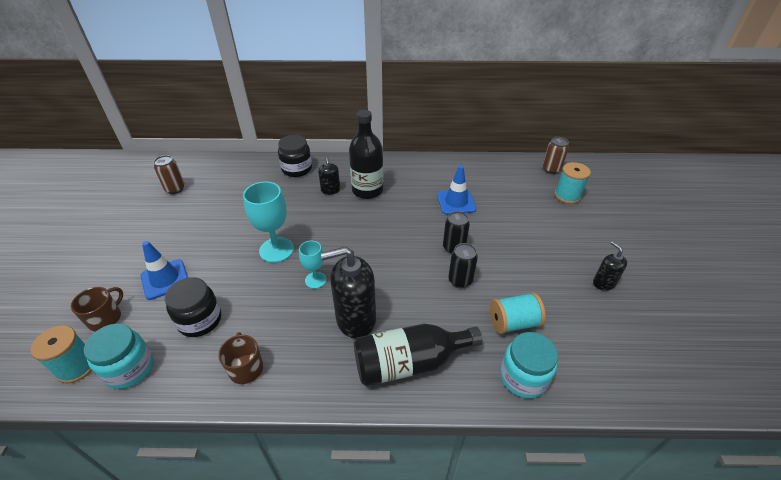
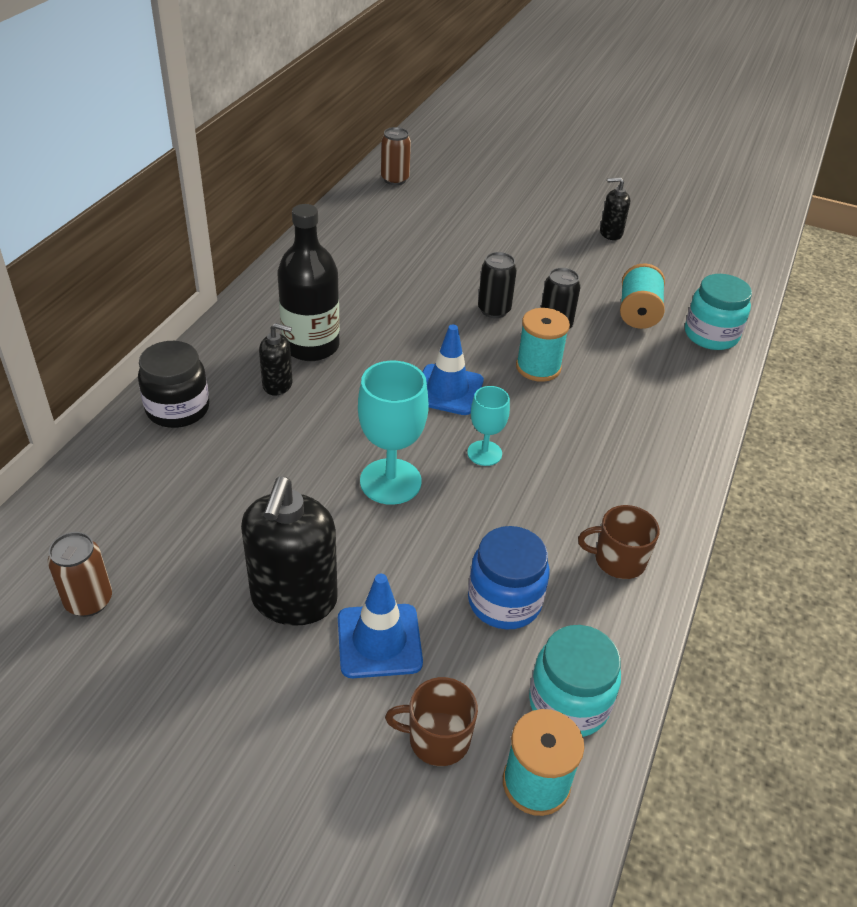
camera: 70 degrees left, 0 degrees up
brown mug [71,287,123,332] -> brown mug turned 45 degrees counterclockwise [385,677,478,766]
black jar [165,277,221,337] -> blue jar [468,526,550,630]
black soap dispenser [321,246,376,339] -> black soap dispenser moved to [241,477,338,626]
black bottle [354,324,482,386] -> none
blue traffic cone [437,165,476,215] -> blue traffic cone moved to [423,325,484,415]
turquoise spool [555,162,591,204] -> turquoise spool moved to [516,308,570,382]

